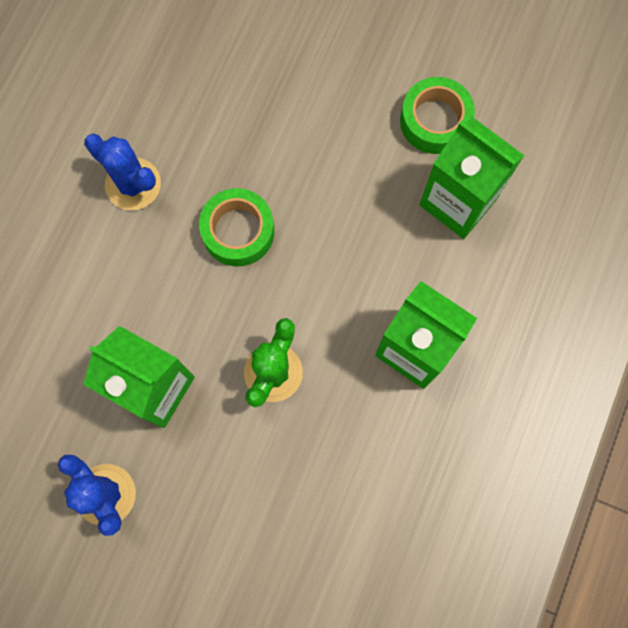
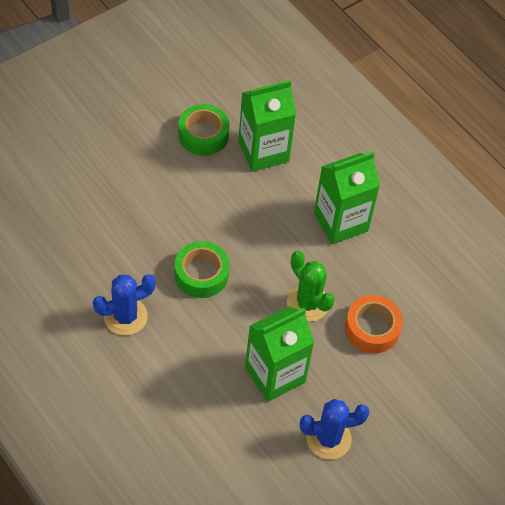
camera: 65 degrees left, 20 degrees down
none -> orange tape [345,295,403,353]

